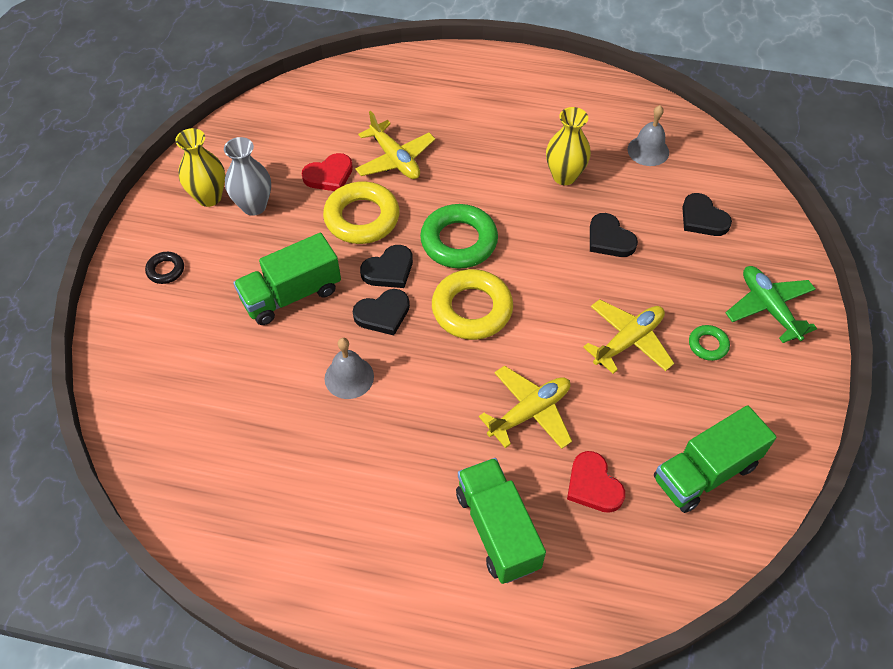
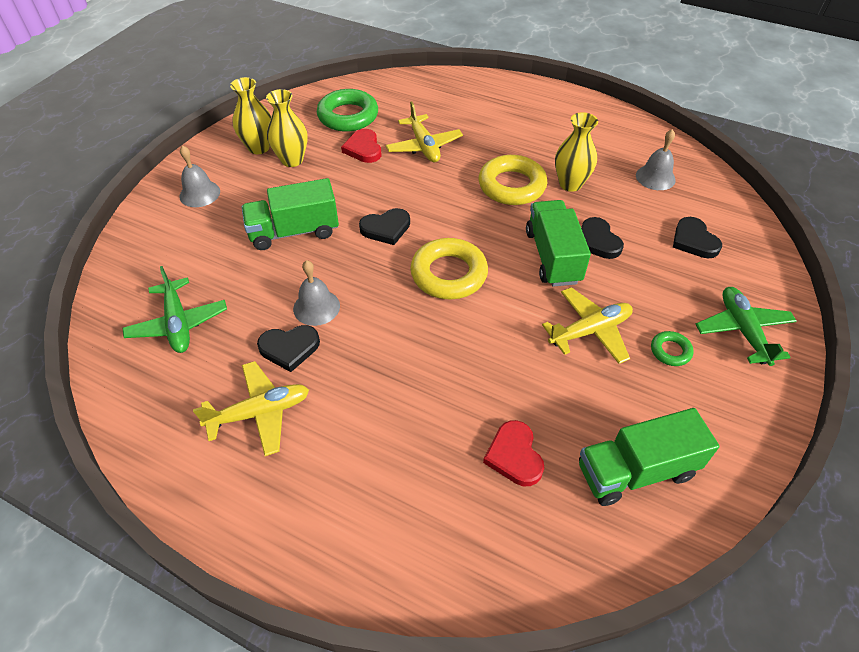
camera: 15 degrees right, 5 degrees down
black ring [145,252,184,284] -> grey bell [179,145,220,207]
grey vase [224,137,271,216] -> yellow vase [266,89,308,167]
red heart [302,153,353,191] -> red heart turned 90 degrees clockwise [341,129,381,163]
yellow ring [323,181,400,244] -> yellow ring moved to [479,155,548,205]
black heart [353,289,410,335] -> black heart moved to [257,325,320,372]
green ring [420,204,498,268] -> green ring moved to [317,89,378,132]
green truck [456,458,546,584] -> green truck moved to [526,200,591,287]
yellow plane [479,366,572,449] -> yellow plane moved to [193,361,309,456]
none -> green plane [122,266,227,353]

